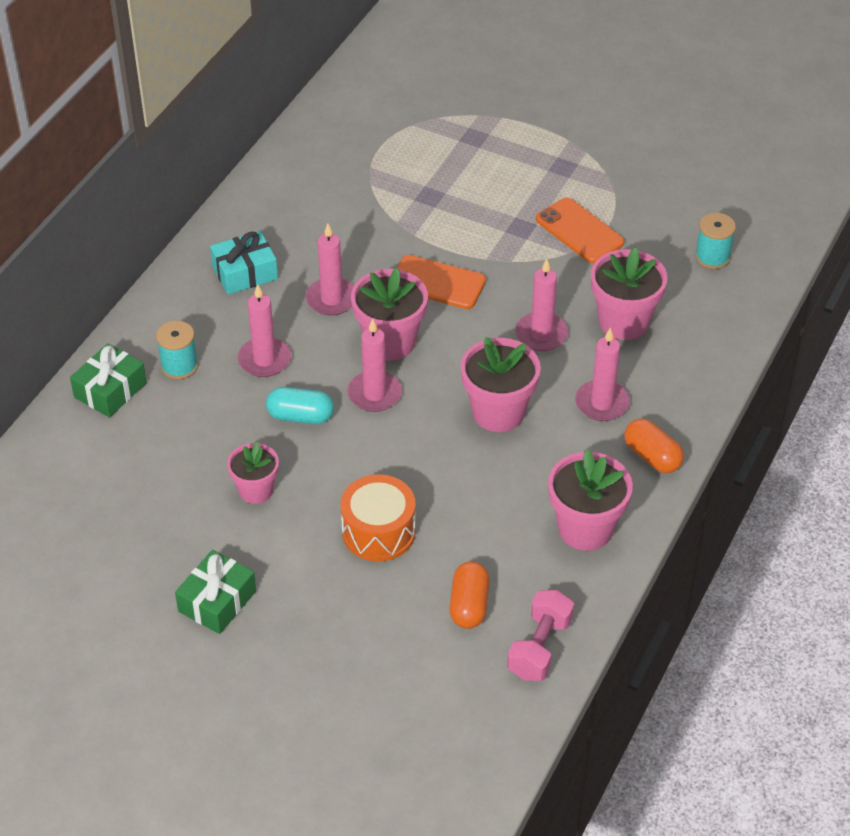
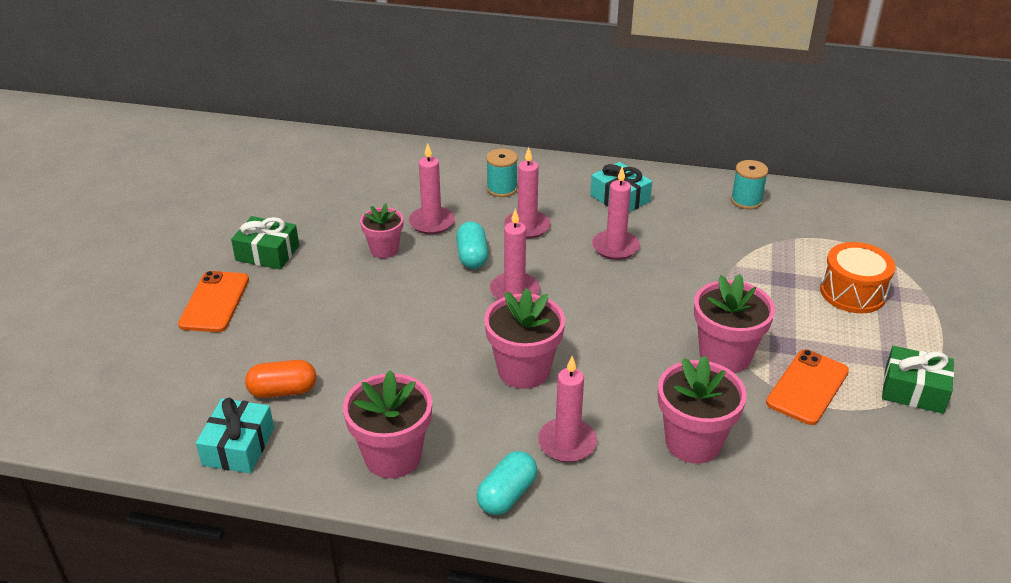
camera: 75 degrees right, 10 degrees down
green gift [70,343,147,418] -> green gift moved to [882,346,954,414]
orange drum [341,474,416,562] -> orange drum moved to [820,242,895,313]
pink flower pot [351,268,428,360] -> pink flower pot moved to [694,274,775,373]
orange phone [397,255,486,309] -> orange phone moved to [178,271,249,332]
pink dumbbell [507,590,574,681] -> turquoise gift [196,398,274,473]
pink candle [515,259,568,351] -> pink candle moved to [409,143,455,234]
orange capsule [625,418,684,473] -> turquoise capsule [476,451,537,515]
turquoise spool [695,213,736,269] -> turquoise spool moved to [731,160,768,209]

